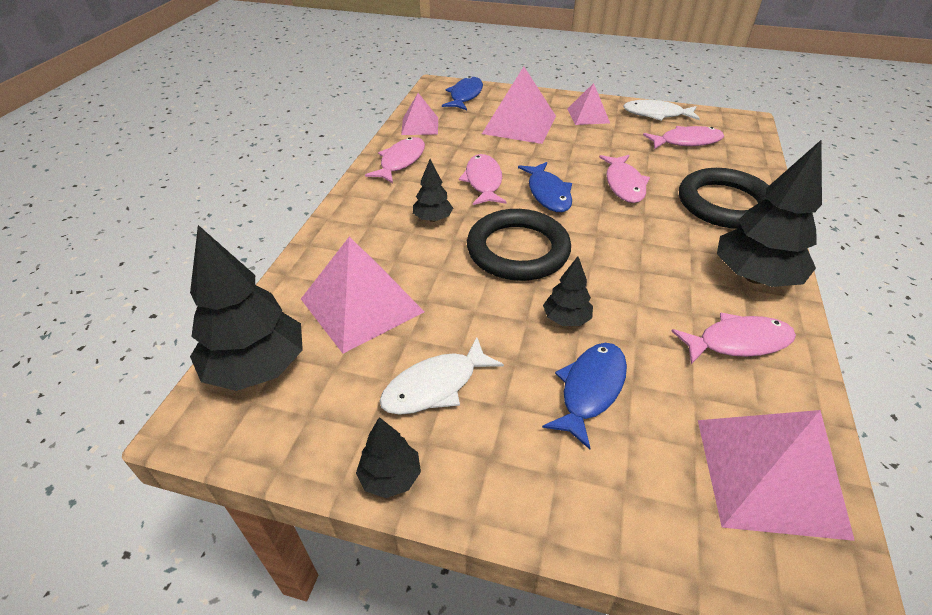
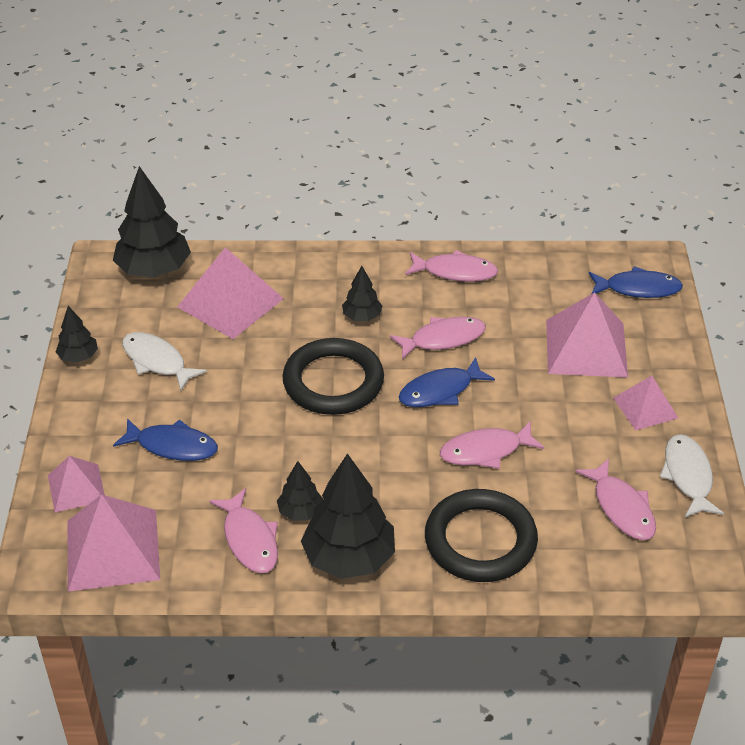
camera: 75 degrees right, 0 degrees up
pink pyramid [401,93,438,135] -> pink pyramid moved to [48,456,105,512]
black tree [543,256,593,326] -> black tree moved to [277,461,323,521]

